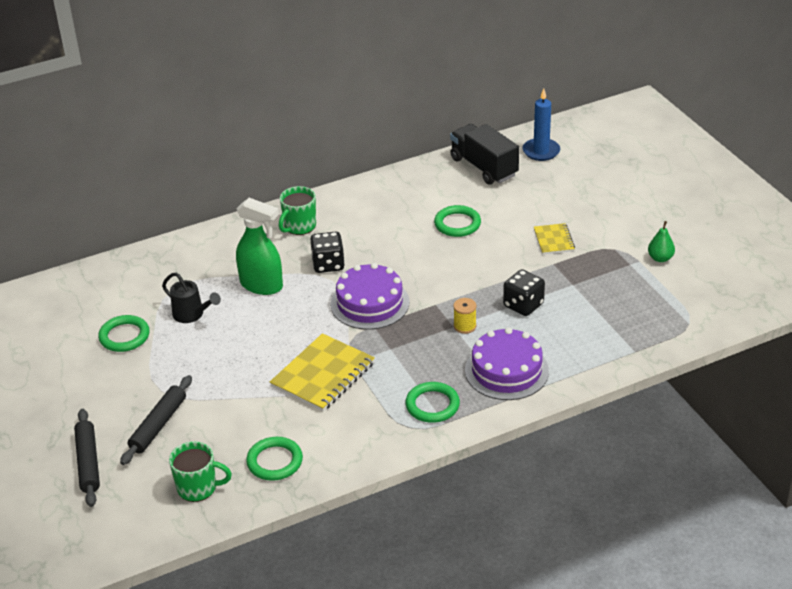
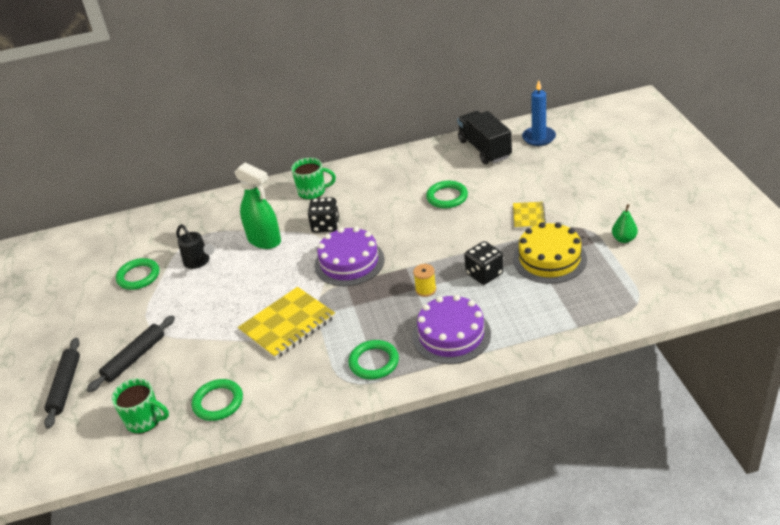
camera: 15 degrees right, 0 degrees up
green mug [279,186,316,235] -> green mug turned 135 degrees counterclockwise [291,158,336,200]
none -> yellow cake [513,222,587,284]

